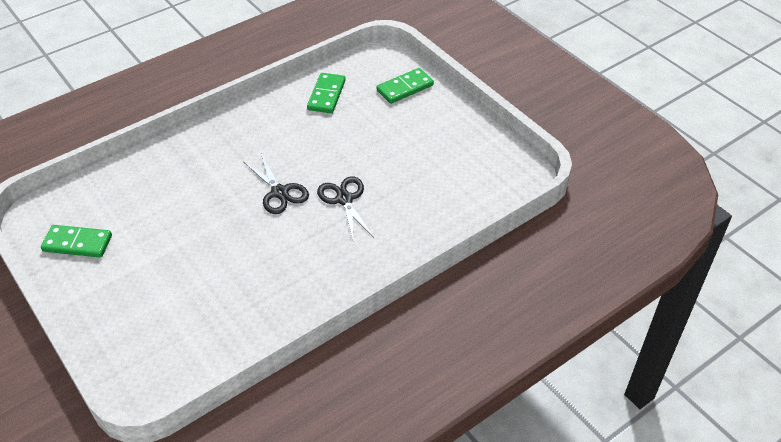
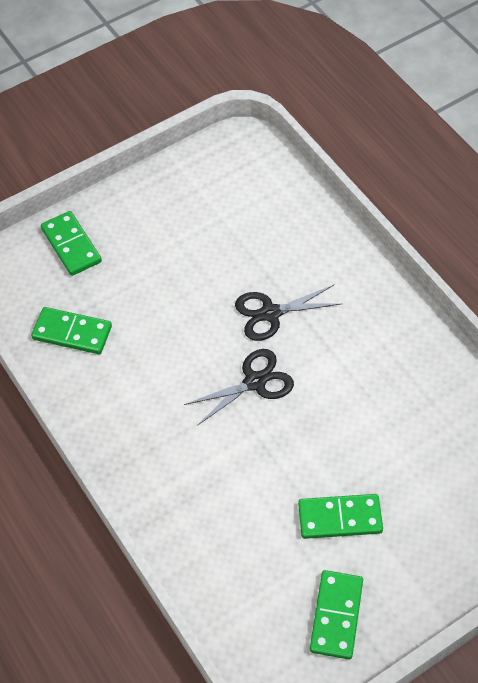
camera: 85 degrees left, 10 degrees up
none -> green domino [298,494,383,539]

